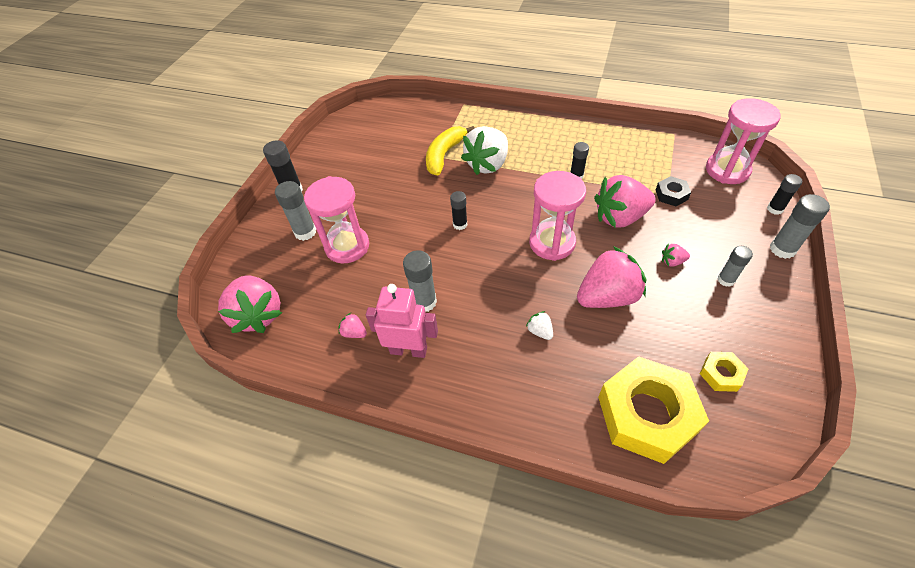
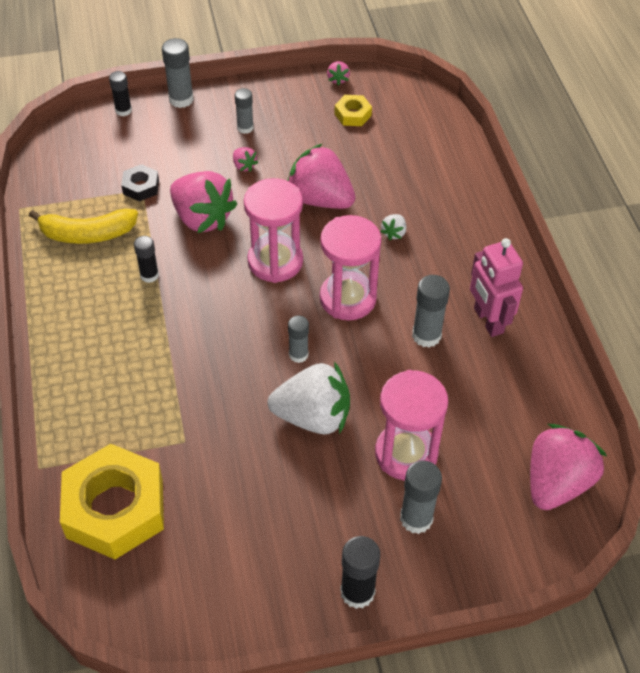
camera: 125 degrees left, 0 degrees up
pink strawberry [338,313,367,338] -> pink strawberry moved to [327,61,350,86]
yellow banana [426,126,475,176] -> yellow banana moved to [29,209,138,244]
black glue stick [450,191,467,230] -> grey glue stick [288,316,309,363]
white strawberry [461,126,508,175] -> white strawberry moved to [268,362,350,434]
yellow nut [598,356,709,464] -> yellow nut moved to [60,444,164,559]
pink hourglass [706,98,781,184] -> pink hourglass moved to [320,215,381,321]

